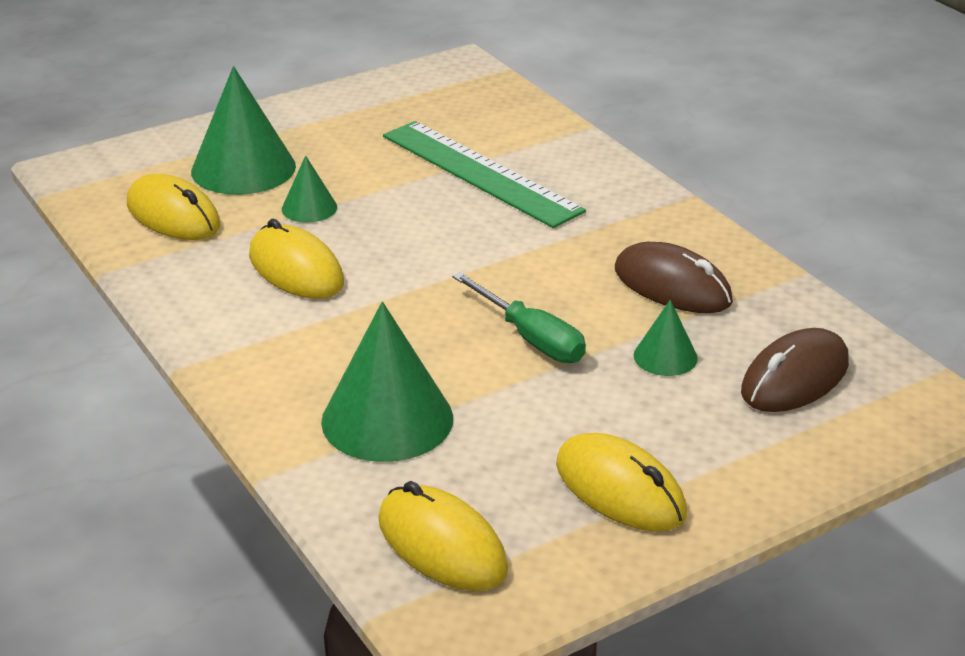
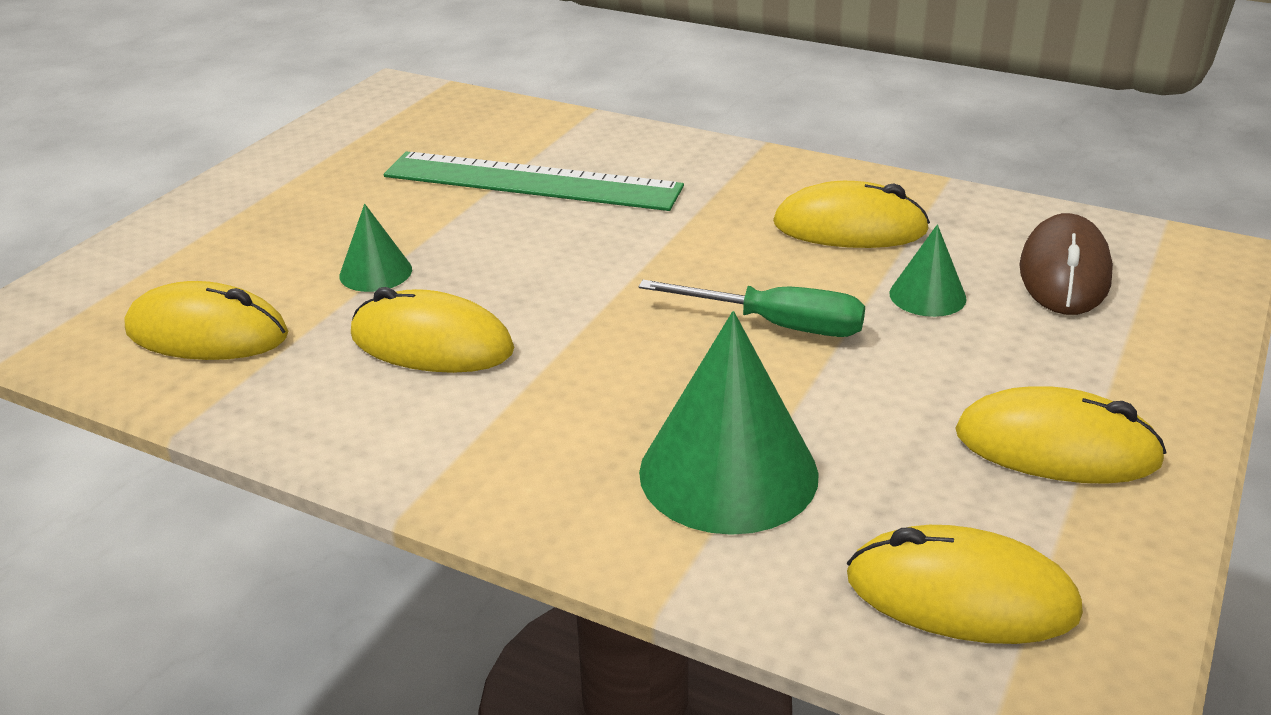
camera: 30 degrees left, 0 degrees up
green cone [191,66,296,195] -> none
brown mouse [615,242,733,313] -> yellow mouse [773,181,930,248]

